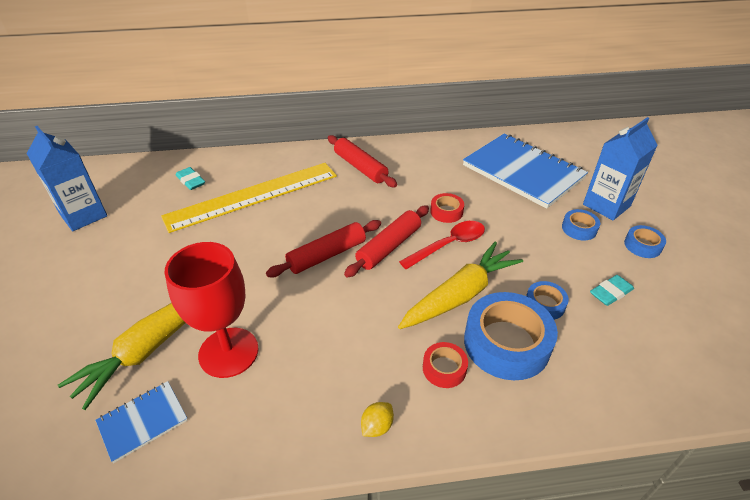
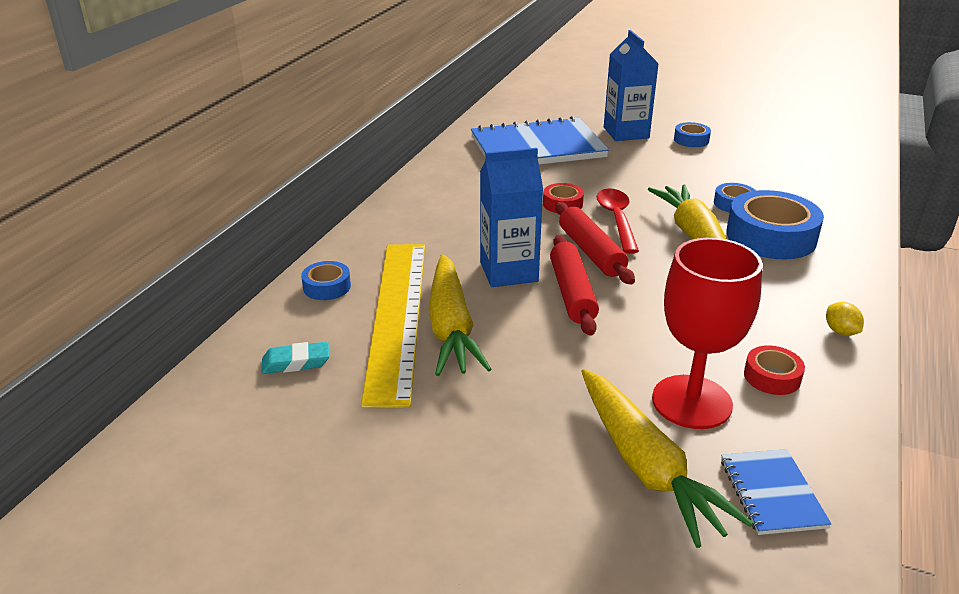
camera: 60 degrees left, 10 degrees down
blue carton [27,126,107,231] -> blue carton moved to [480,148,543,287]
red rolling pin [328,135,397,187] -> none
red tape [423,342,468,388] -> red tape moved to [744,345,805,395]
blue tape [562,209,600,241] -> blue tape moved to [301,261,351,300]
turquoise eraser [590,275,634,306] -> none
none -> yellow carrot [428,254,491,376]

